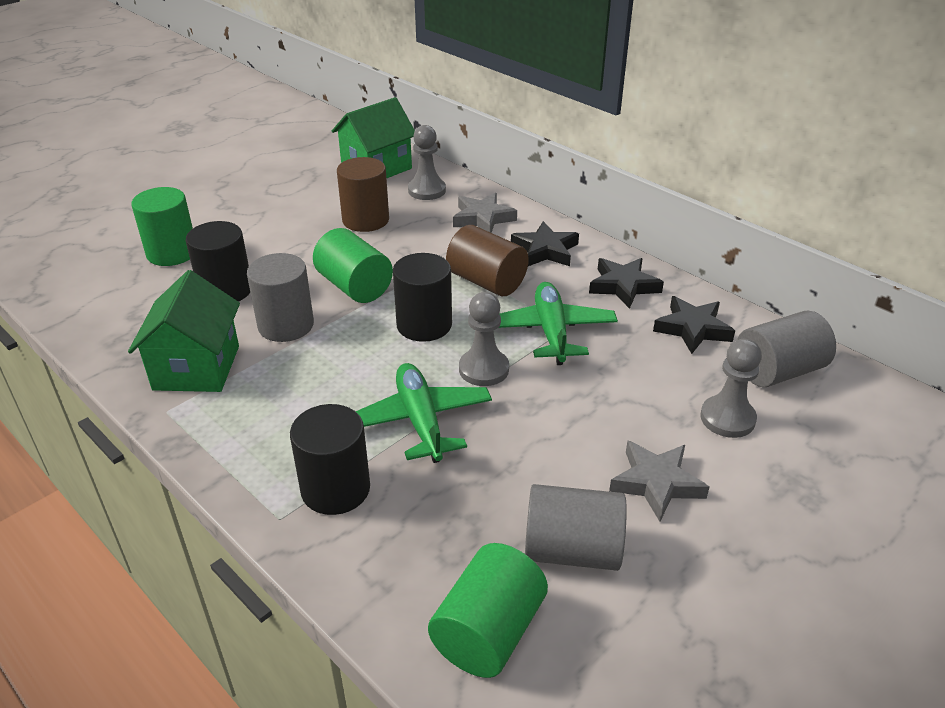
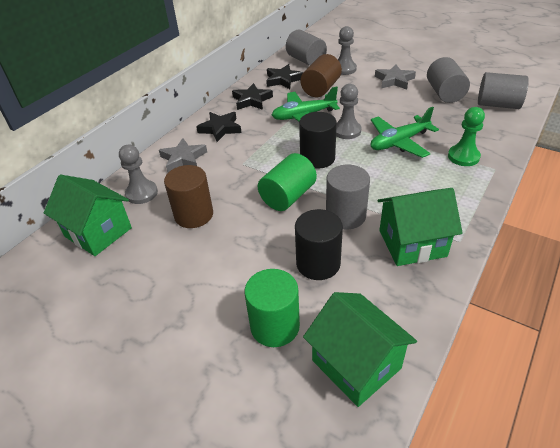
camera: 100 degrees left, 5 degrees up
black cylinder [290,404,370,515] -> green pawn [448,107,485,166]
green cylinder [428,543,548,678] -> grey cylinder [478,72,529,109]
brown cylinder [446,225,529,296] -> brown cylinder moved to [300,54,342,97]
none -> green house [303,292,417,407]

